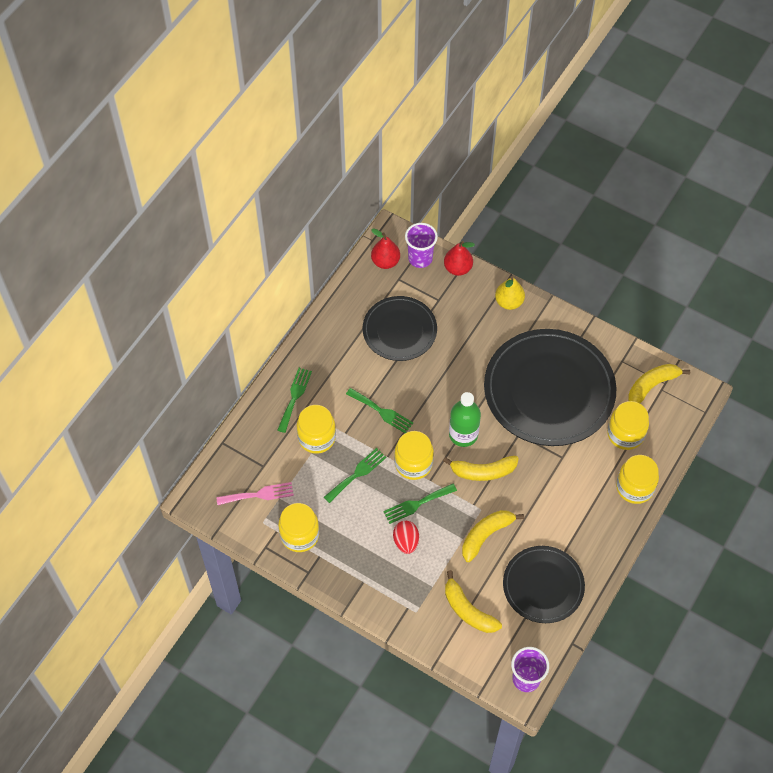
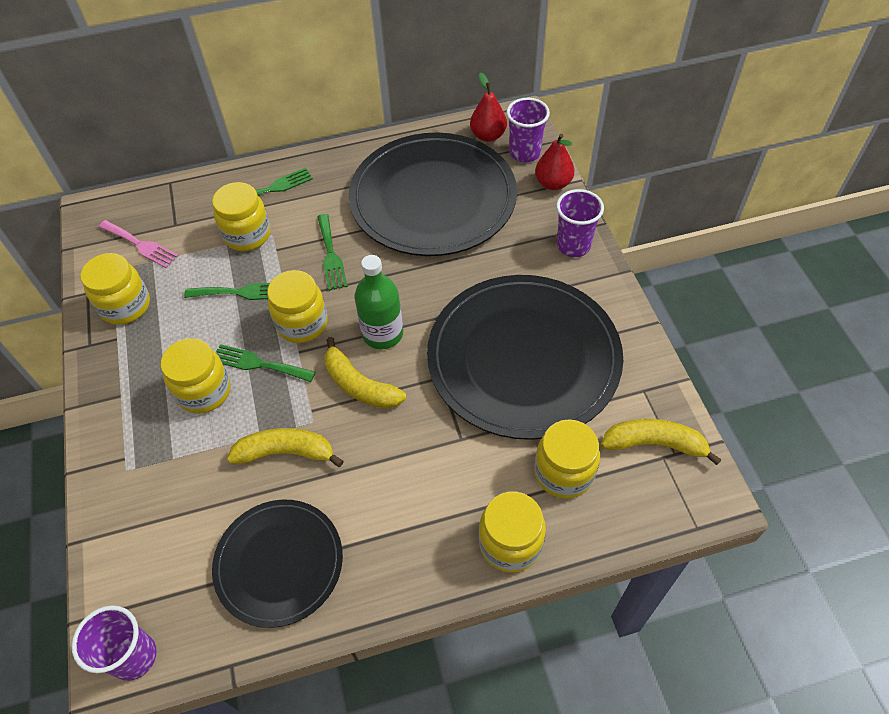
camera: 45 degrees right, 5 degrees down
black plate [363,296,437,361] -> black plate [349,133,517,256], size x1.73
red egg [393,521,419,554] -> yellow jar [161,338,231,414]
yellow banana [445,570,502,633] -> none
yellow pear [495,276,525,310] -> purple cup [556,189,604,257]

